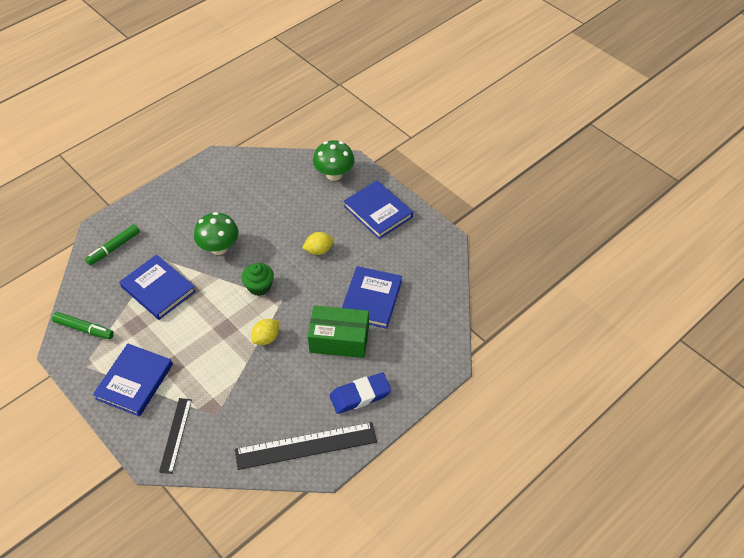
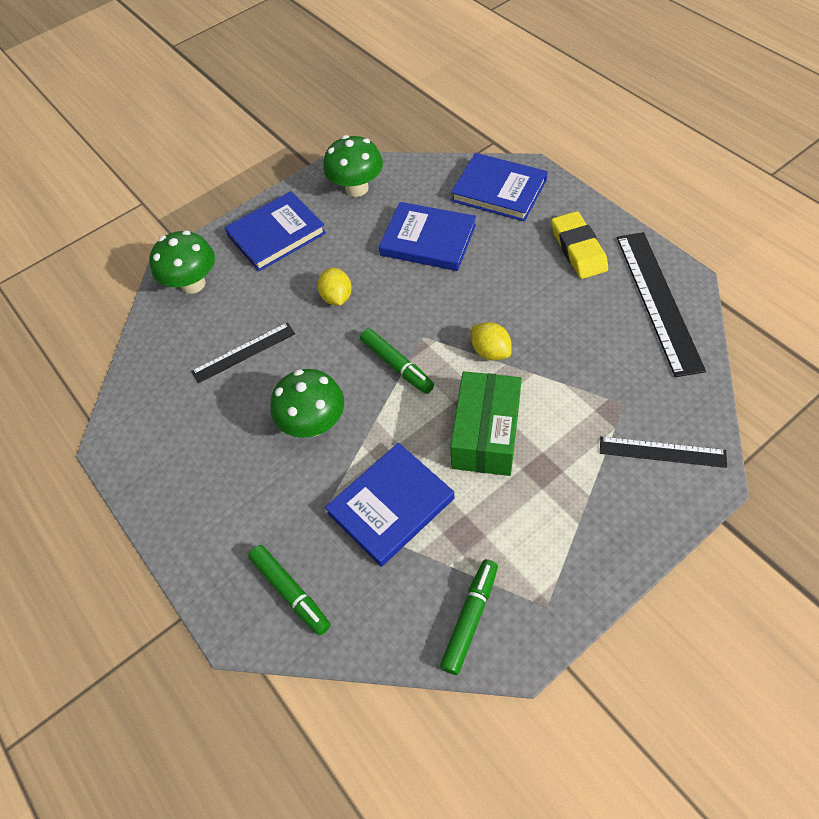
camera: 80 degrees left, 5 degrees up
blue book [93,343,173,417] -> blue book moved to [451,153,548,222]
green cupcake [241,263,274,296] -> green marker [360,328,434,394]
green box [308,305,369,358] -> green box moved to [450,371,522,476]
blue eraser [330,372,391,414] -> yellow eraser [551,211,608,279]
none -> black ruler [191,322,295,383]
none -> green mushroom [323,135,383,197]

